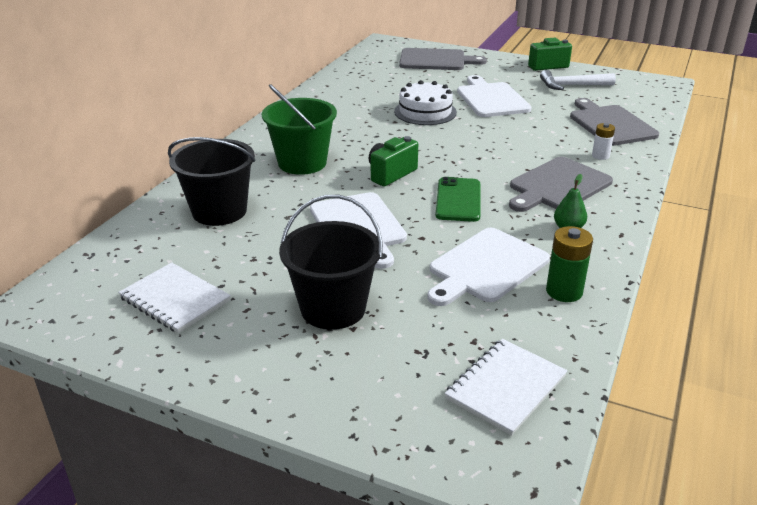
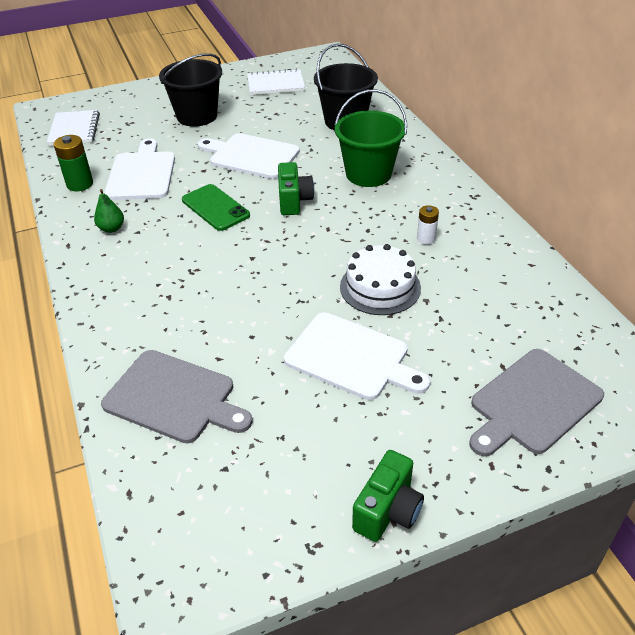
camera: 135 degrees right, 10 degrees up
grey cutting board [509,157,613,212] -> none
white hammer [540,70,616,90] -> none
white battery [592,123,615,160] -> white battery moved to [417,205,439,245]

